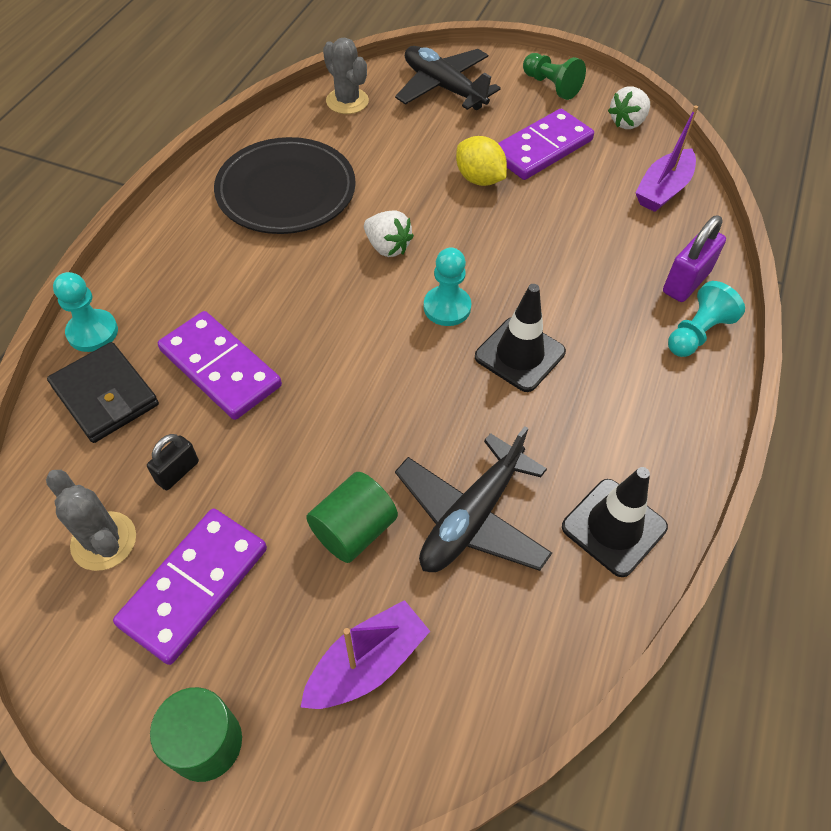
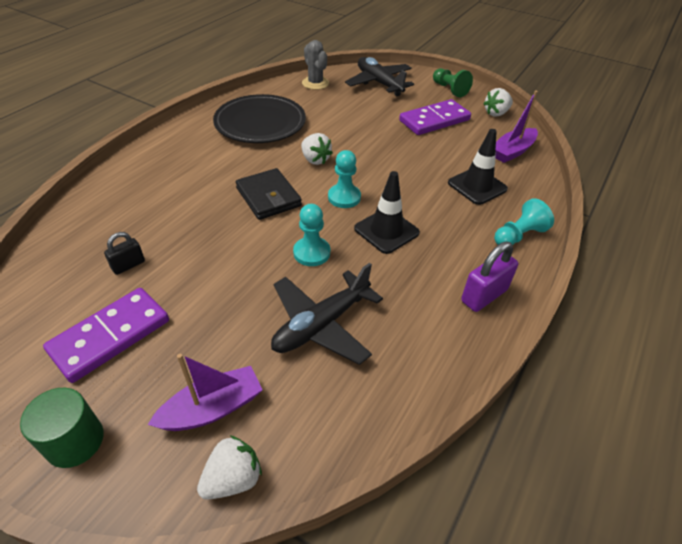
camera: 10 degrees right, 10 degrees down
grey cactus [46,470,136,571] -> none
black wallet [47,342,159,443] -> black wallet moved to [236,168,302,220]
turquoise pawn [53,272,118,352] -> turquoise pawn moved to [293,204,330,266]
purple domino [158,311,282,420] -> none
green cylinder [306,472,398,563] -> none
yellow lemon [456,136,507,186] -> none
black traffic cone [562,467,668,577] -> black traffic cone moved to [448,129,508,205]
purple padlock [663,215,726,302] -> purple padlock moved to [461,242,518,312]
none -> white strawberry [197,435,262,500]

